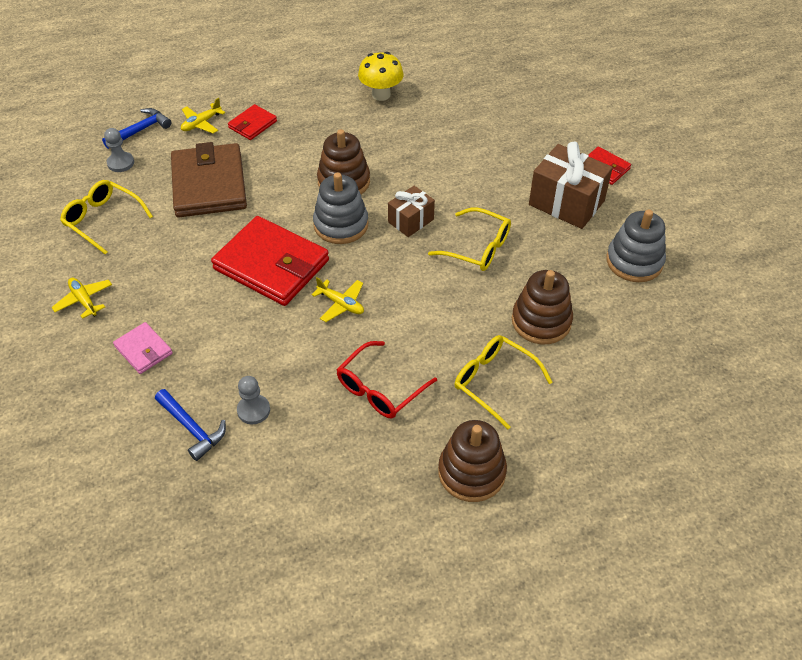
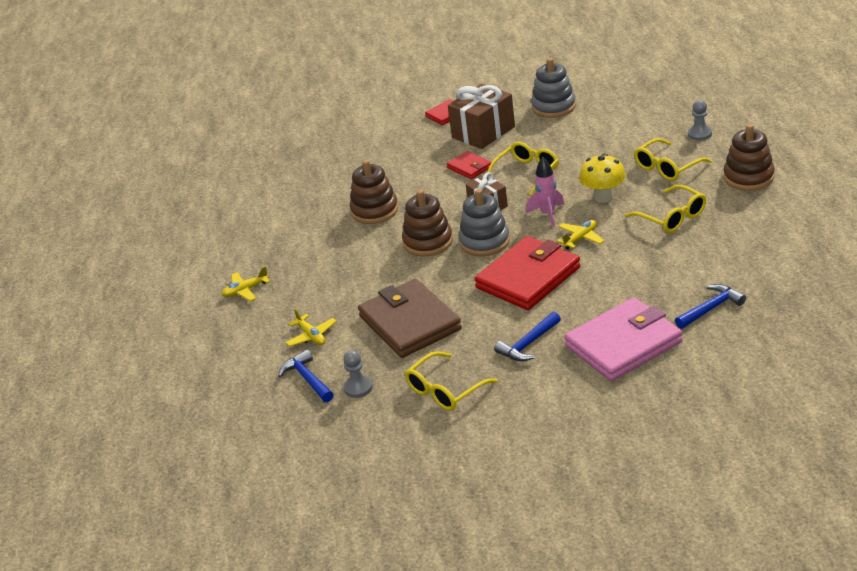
camera: 75 degrees left, 15 degrees down
yellow plane [51,278,112,319] -> yellow plane moved to [222,266,270,301]
pink wallet [113,322,173,374] -> pink wallet [564,297,682,381], size x2.06
brown wallet [171,142,247,217] -> brown wallet turned 60 degrees clockwise [358,279,462,358]
red wallet [228,104,277,140] -> red wallet moved to [447,151,491,179]
grey pawn [237,376,270,424] -> grey pawn moved to [688,100,712,141]
red glasses [337,341,437,419] -> yellow glasses [625,185,706,233]
yellow mushroom [358,52,404,101] -> yellow mushroom moved to [579,154,626,203]
brown stacking toy [512,270,573,344] -> brown stacking toy moved to [350,160,398,224]
none -> blue hammer [494,312,561,361]
none -> pink rocket [526,157,565,227]

